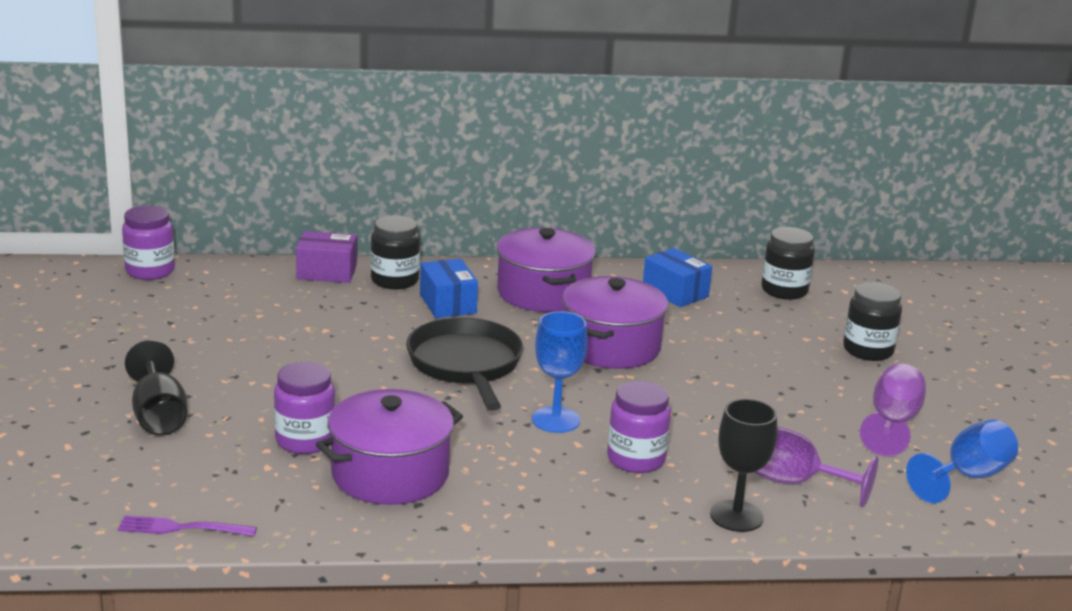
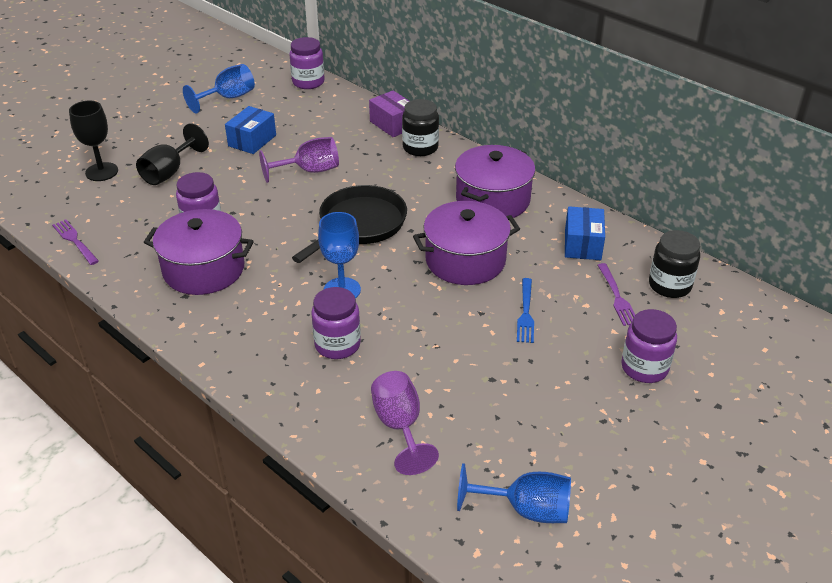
camera: 50 degrees right, 15 degrees up
blue box [420,259,478,318] -> blue box moved to [225,106,276,154]
black goblet [710,399,777,532] -> black goblet moved to [69,101,118,181]
black jar [843,282,902,361] -> purple jar [621,309,677,383]
purple goblet [860,364,926,456] -> purple goblet moved to [259,137,339,183]
none -> blue goblet [183,64,255,113]
none -> blue fork [517,278,534,343]
none -> purple fork [597,263,635,326]

